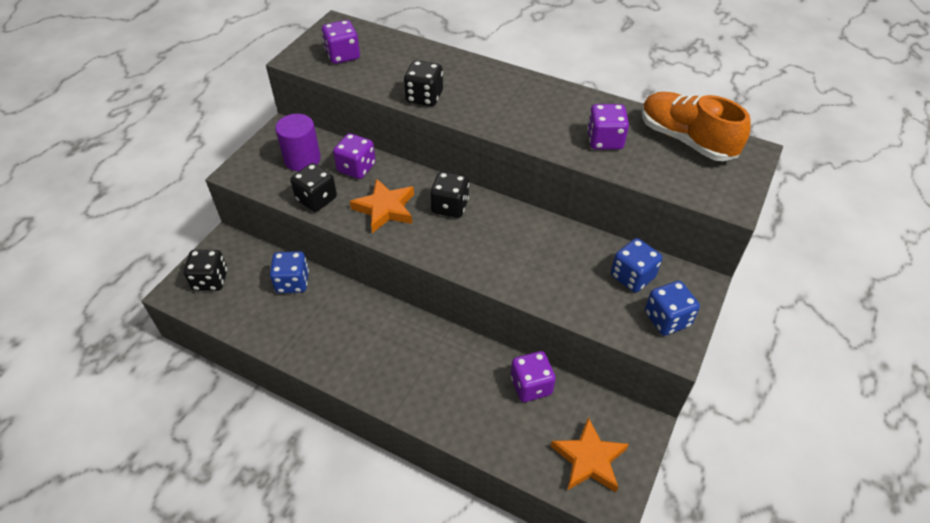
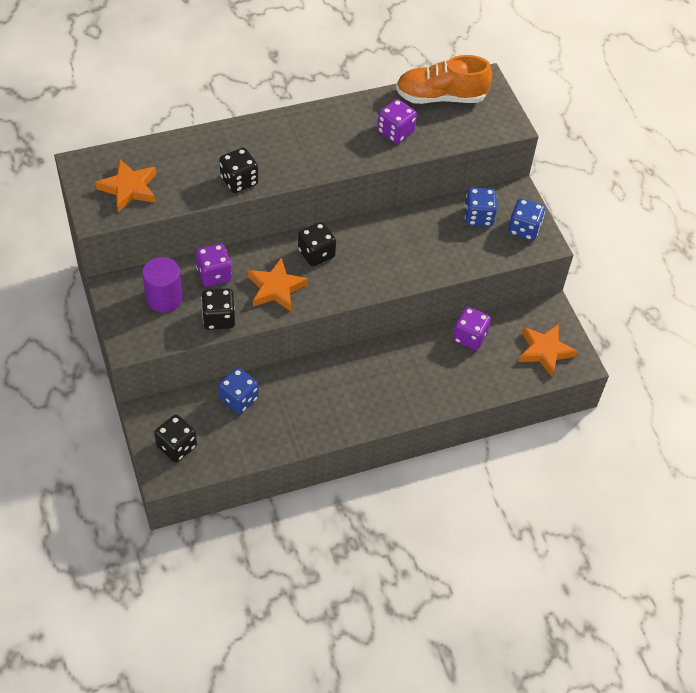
camera: 50 degrees left, 5 degrees up
purple dice [322,20,360,64] -> orange star [95,159,156,212]

